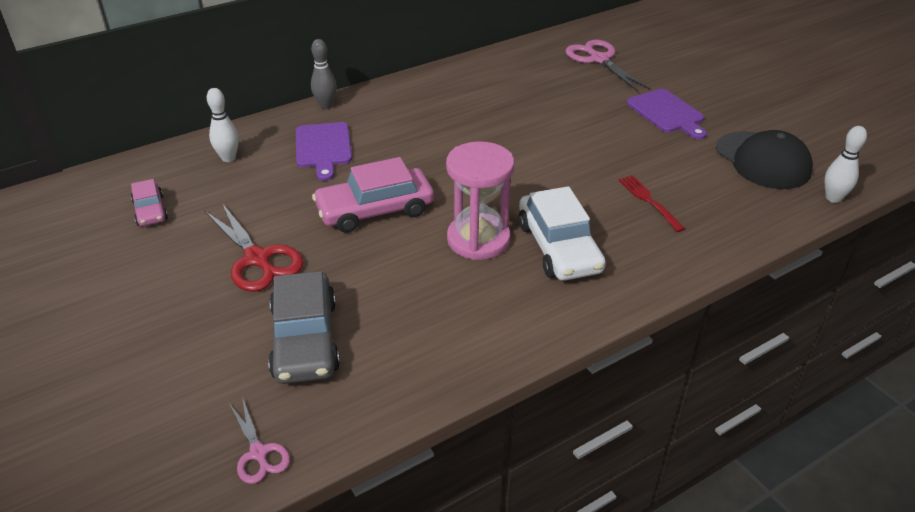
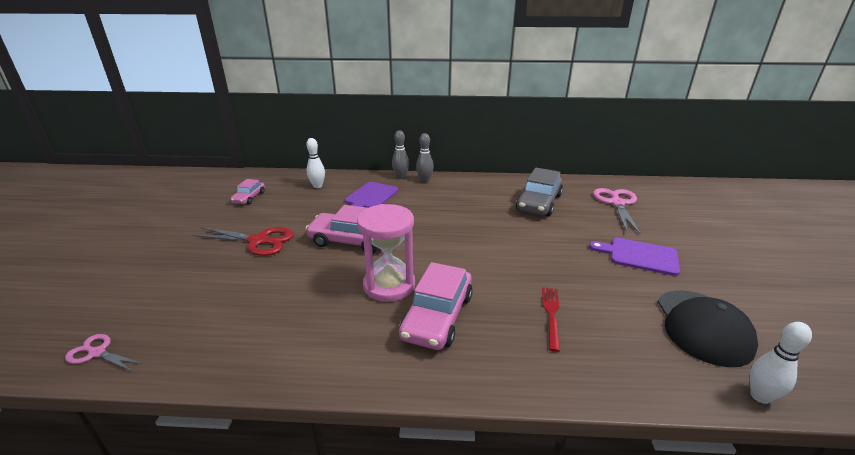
camera: 35 degrees right, 10 degrees down
red scissors [205,203,304,292] -> red scissors turned 75 degrees counterclockwise [192,227,294,256]
pink scissors [230,397,290,484] -> pink scissors turned 105 degrees clockwise [65,334,143,371]
grey car [268,271,340,384] -> grey car moved to [516,168,563,216]
white car [518,186,606,281] -> pink car [399,262,473,350]
purple cutting board [627,89,707,140] -> purple cutting board turned 105 degrees clockwise [589,238,680,276]
none -> grey bowling pin [416,133,434,182]

